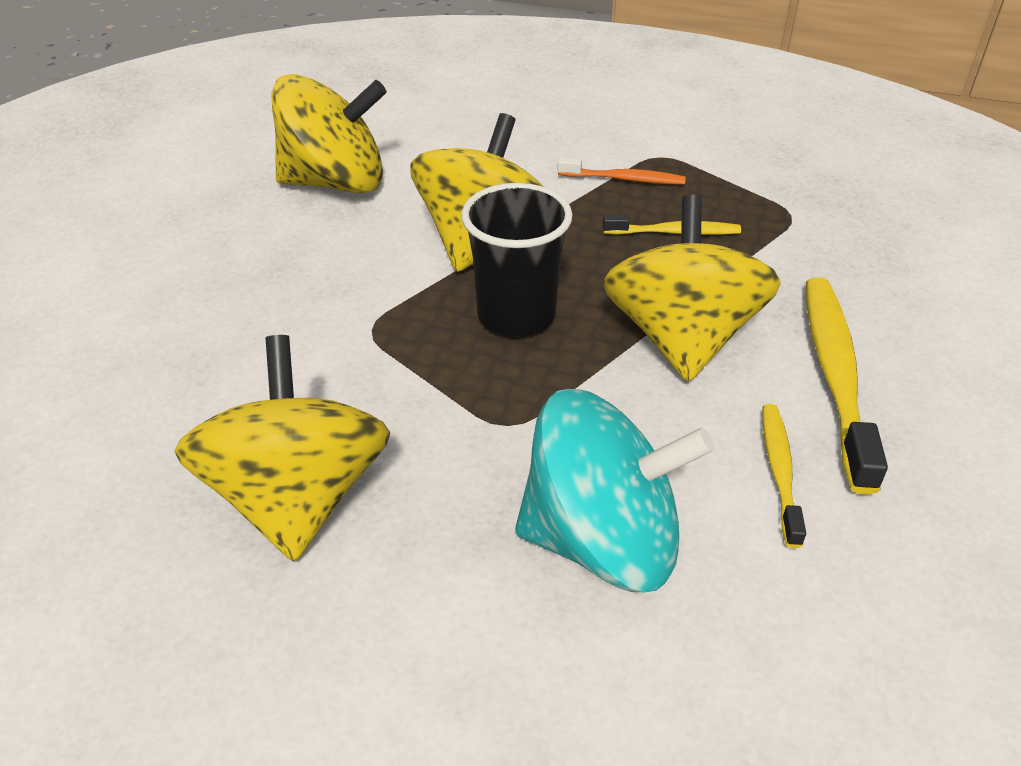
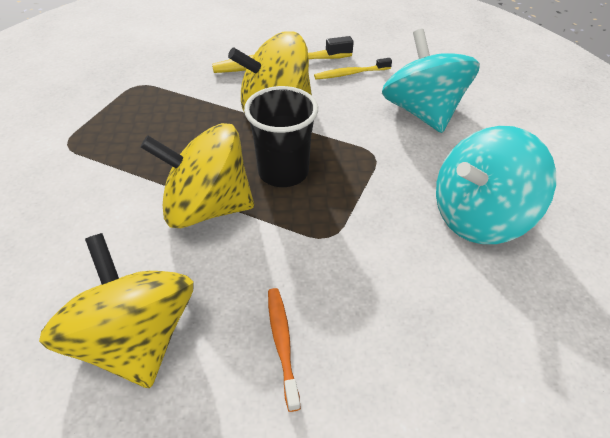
camera: 110 degrees left, 5 degrees up
yellow spinning top [174,335,390,561] -> turquoise spinning top [436,126,556,244]
orange toothbrush [557,157,686,184] -> orange toothbrush moved to [268,288,301,412]
yellow toothbrush [603,215,741,235] -> none

